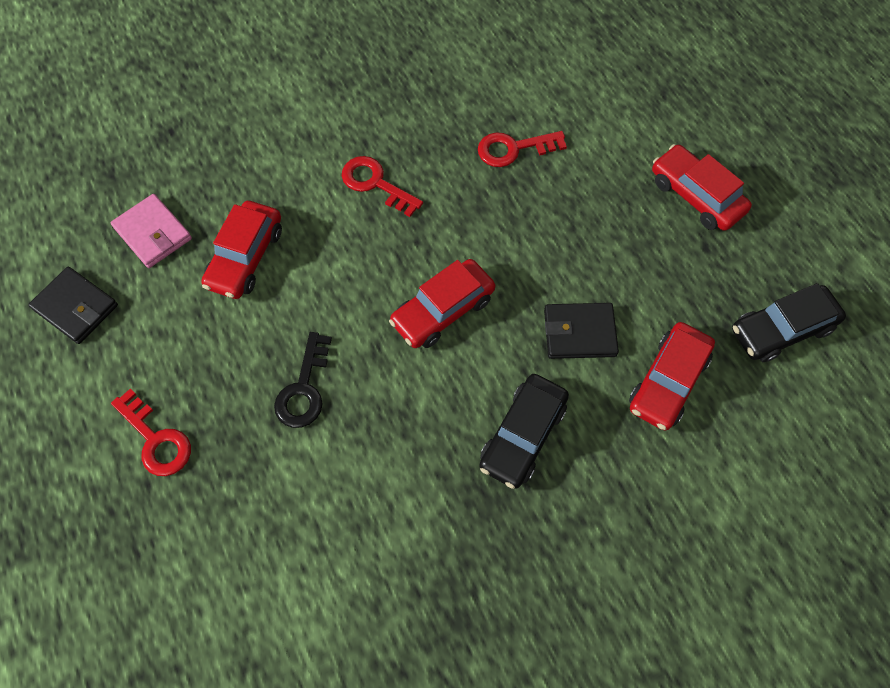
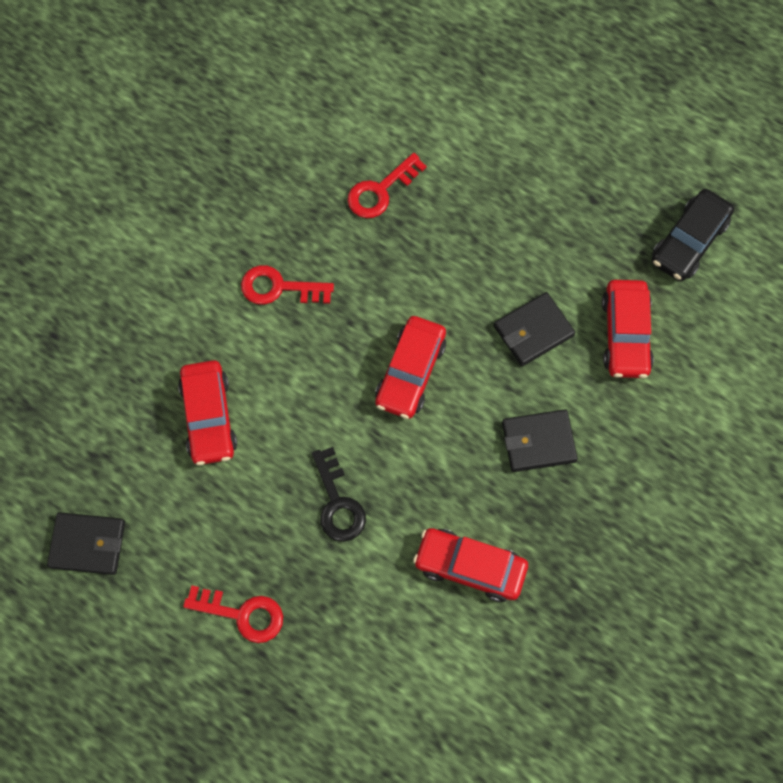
camera: 30 degrees left, 5 degrees up
pink wallet [111,194,192,268] -> none
black car [479,374,569,489] -> black wallet [502,409,578,472]
red car [652,144,752,231] -> red car moved to [413,528,528,602]

